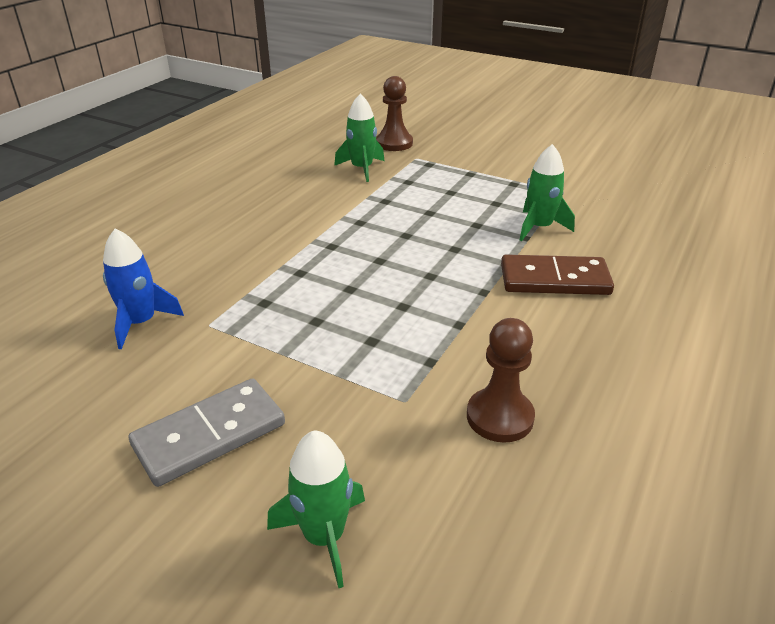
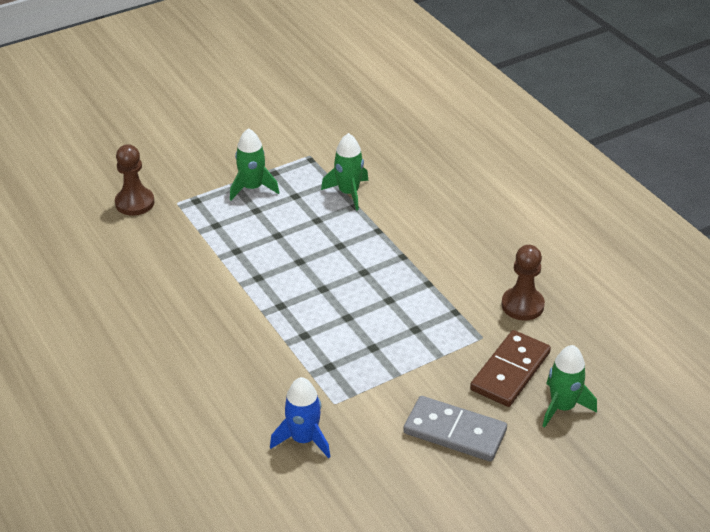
camera: 60 degrees left, 5 degrees up
grey domino [129,378,285,487] -> grey domino turned 60 degrees counterclockwise [403,396,507,462]
green rocket [334,94,384,182] -> green rocket moved to [230,128,279,200]
brown domino [501,254,614,295] -> brown domino moved to [470,330,551,407]

